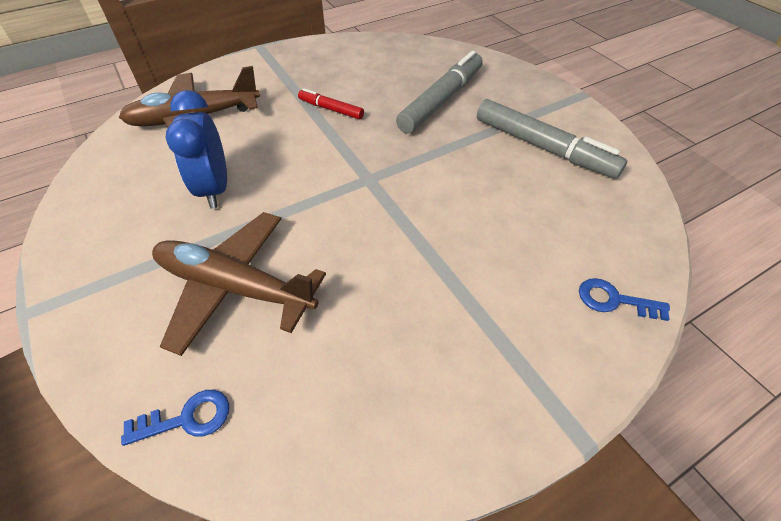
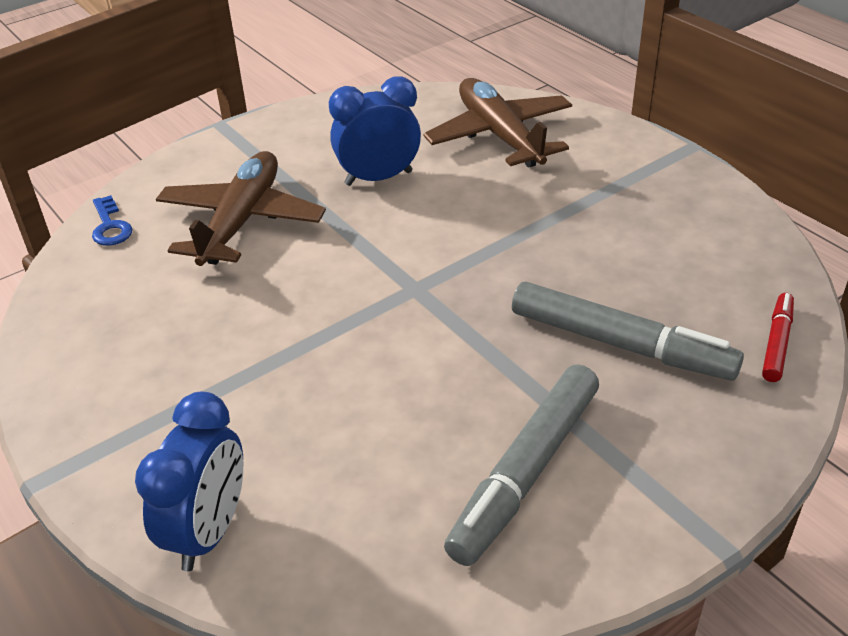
camera: 85 degrees right, 10 degrees down
red marker [298,88,364,119] -> red marker moved to [762,293,794,382]
blue key [579,278,670,321] -> blue clock [135,392,243,571]

